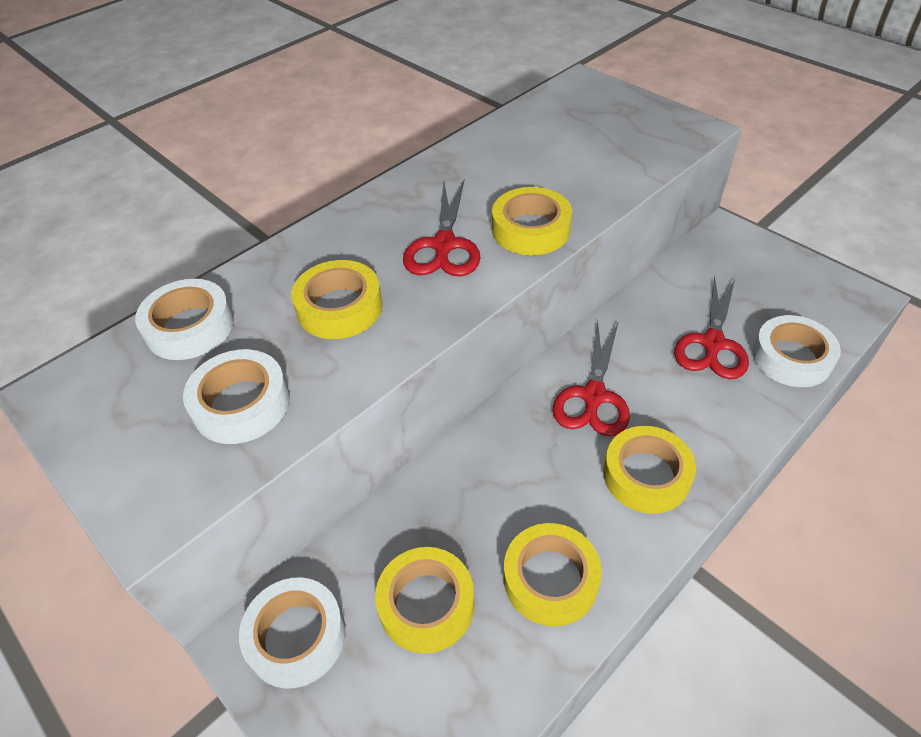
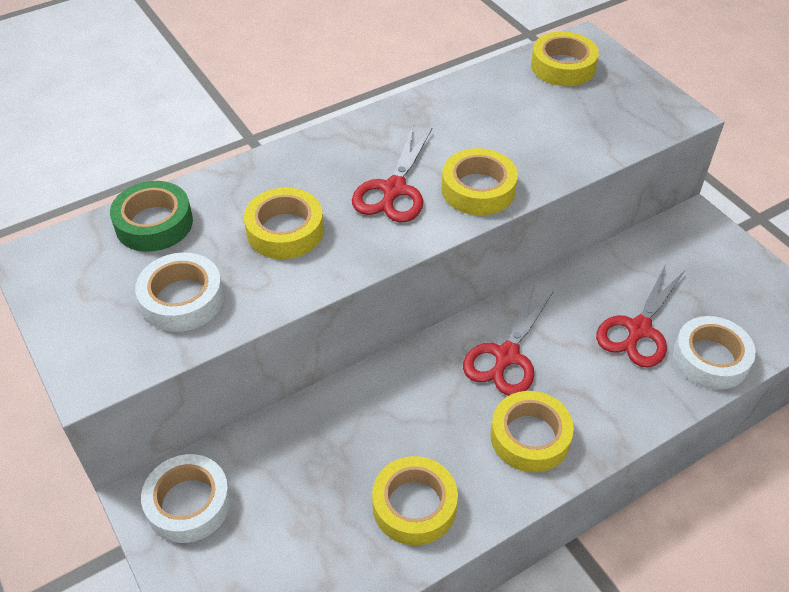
camera: 10 degrees right, 0 degrees up
white tape [135,279,234,360] -> green tape [110,181,193,252]
yellow tape [375,547,475,654] -> yellow tape moved to [531,32,599,86]

